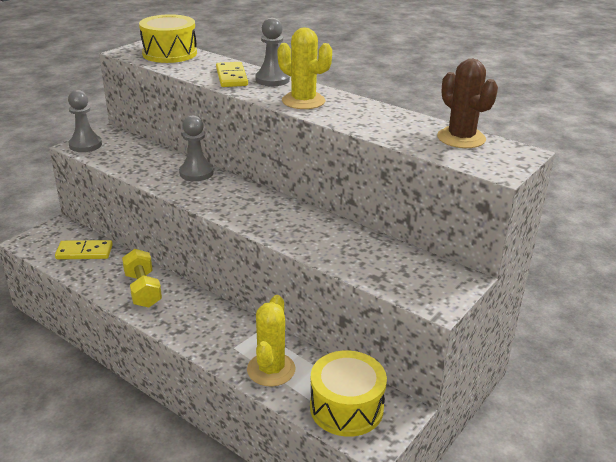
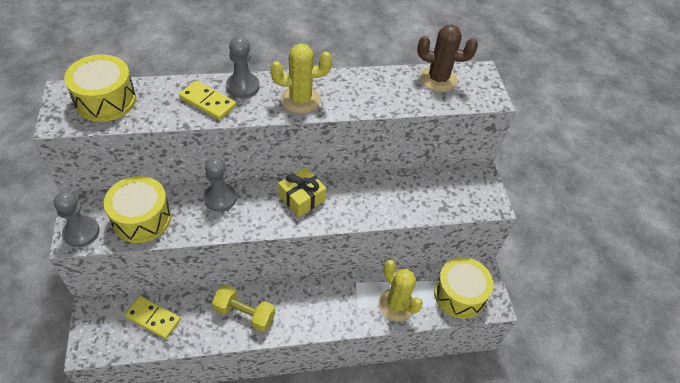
camera: 50 degrees left, 20 degrees up
yellow domino [55,240,113,259] -> yellow domino turned 75 degrees clockwise [125,296,181,339]
none -> yellow drum [104,176,171,243]
none -> yellow gift [278,167,326,217]

